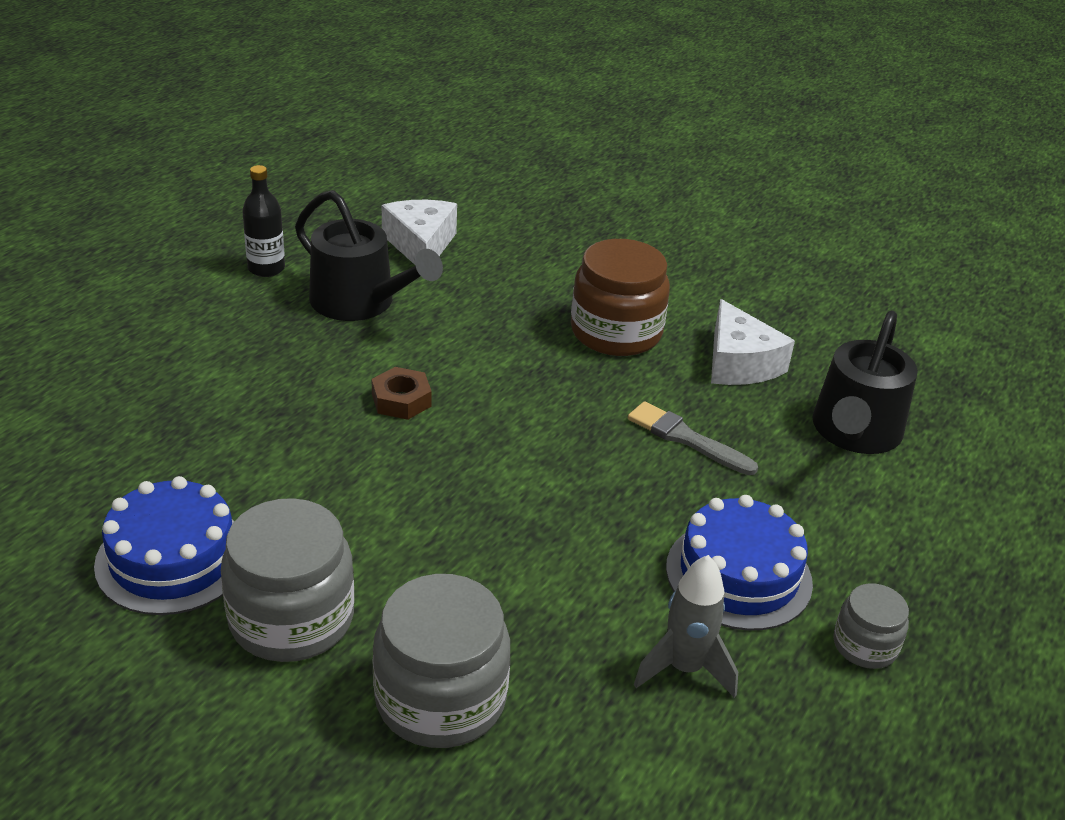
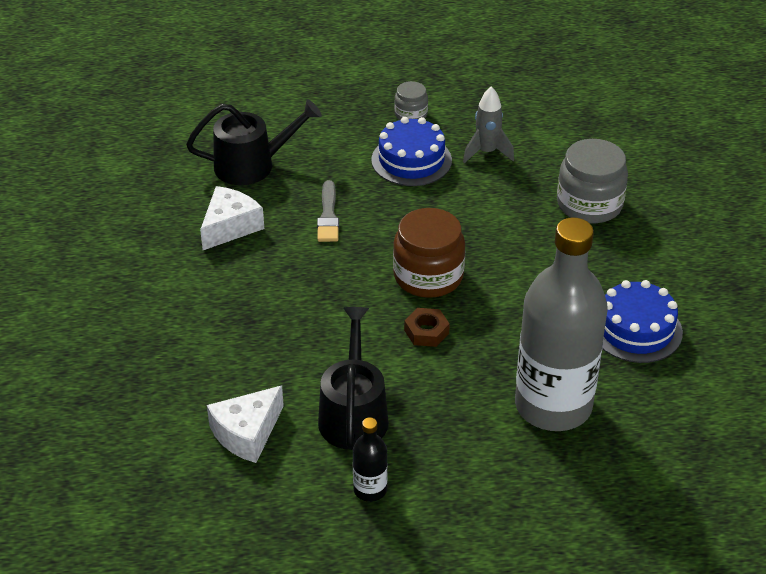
camera: 125 degrees left, 5 degrees up
grey jar [221,498,354,662] -> none
brown jar [571,239,670,356] -> brown jar moved to [393,208,465,298]
none -> grey bottle [515,217,608,431]

